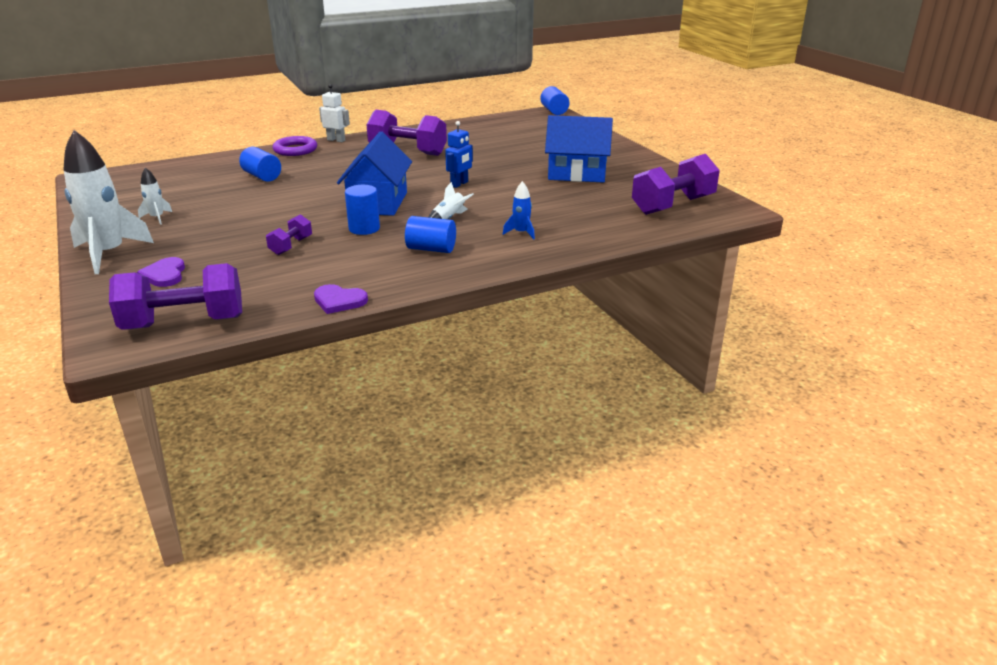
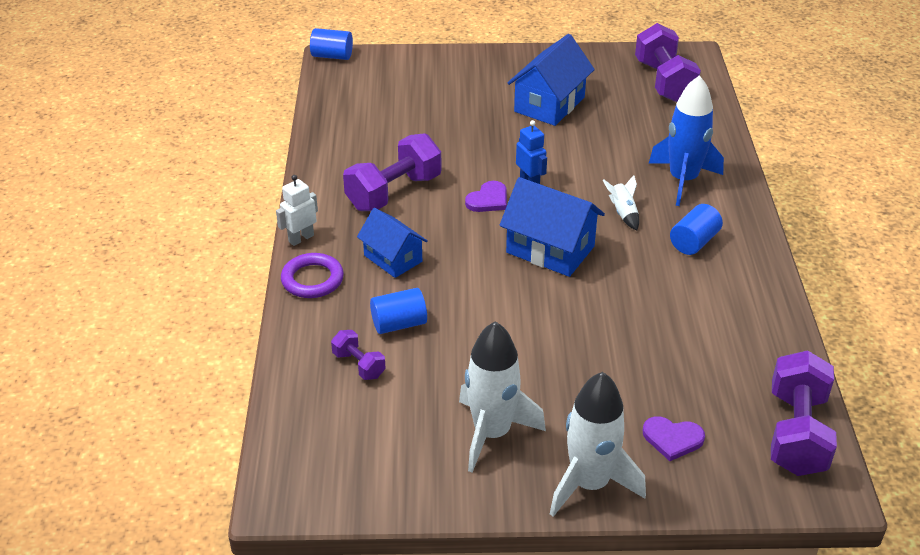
camera: 65 degrees left, 10 degrees up
white rocket [138,168,172,225] -> white rocket [459,321,546,473], size x2.18
purple dumbbell [266,214,312,255] -> purple dumbbell moved to [331,330,386,380]
purple heart [314,284,368,314] -> purple heart moved to [465,181,507,212]
blue cylinder [345,185,380,235] -> none
blue rocket [503,181,535,240] -> blue rocket [649,75,724,206], size x2.18
none -> blue house [357,208,428,278]

